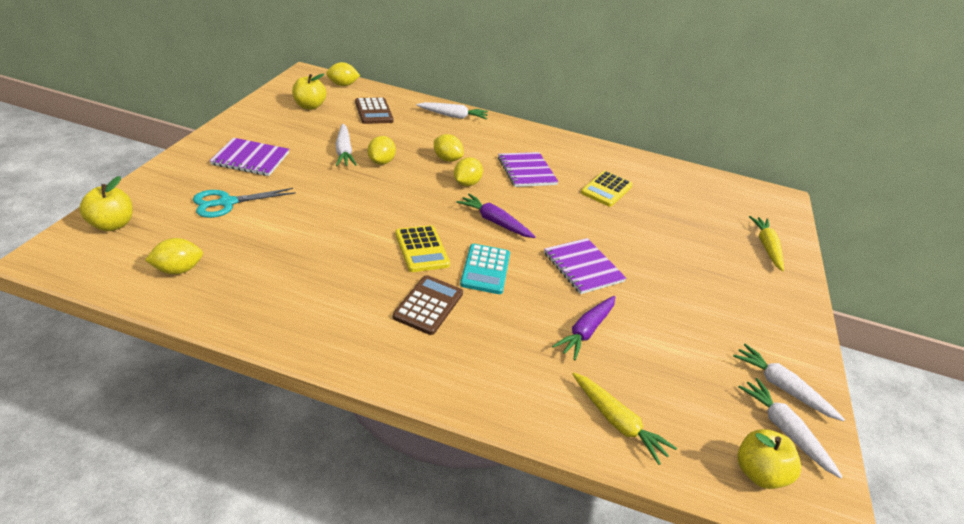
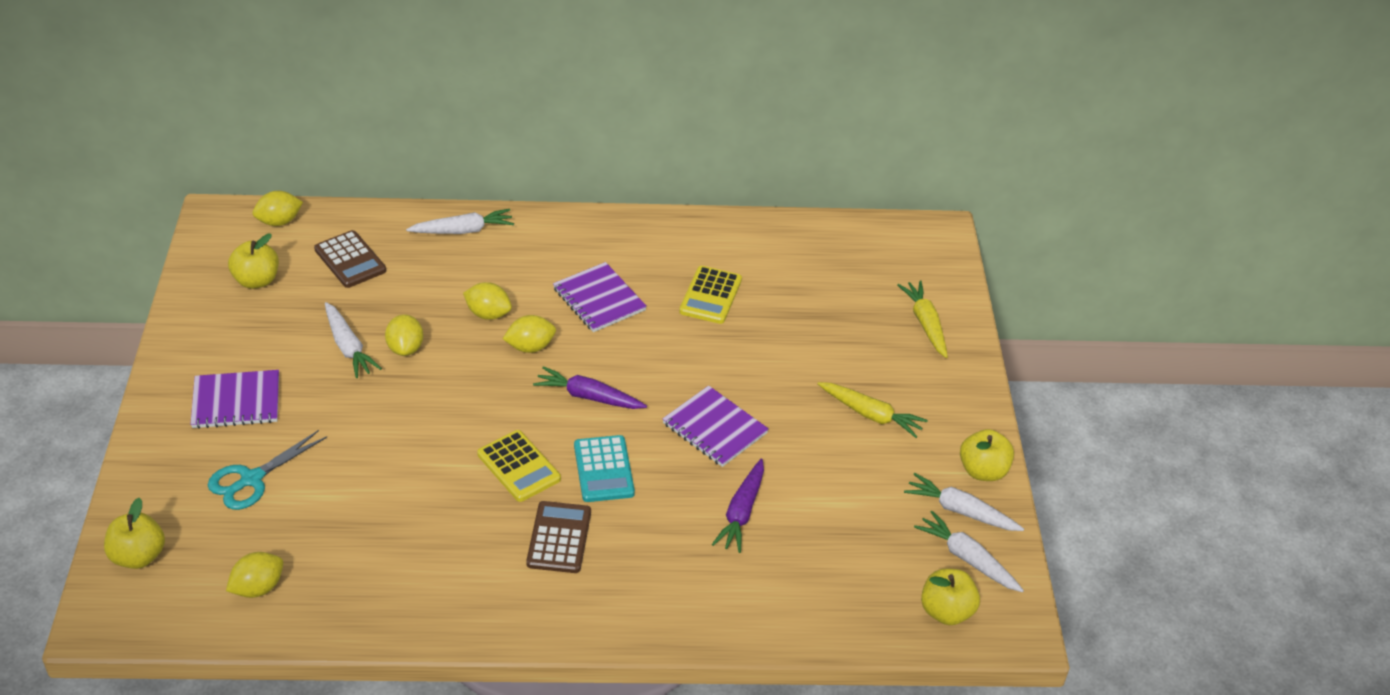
camera: 15 degrees left, 5 degrees up
yellow lemon [454,157,483,186] -> yellow lemon turned 60 degrees clockwise [503,315,556,353]
yellow carrot [572,372,677,465] -> yellow carrot moved to [817,382,928,438]
none -> yellow apple [960,429,1014,481]

